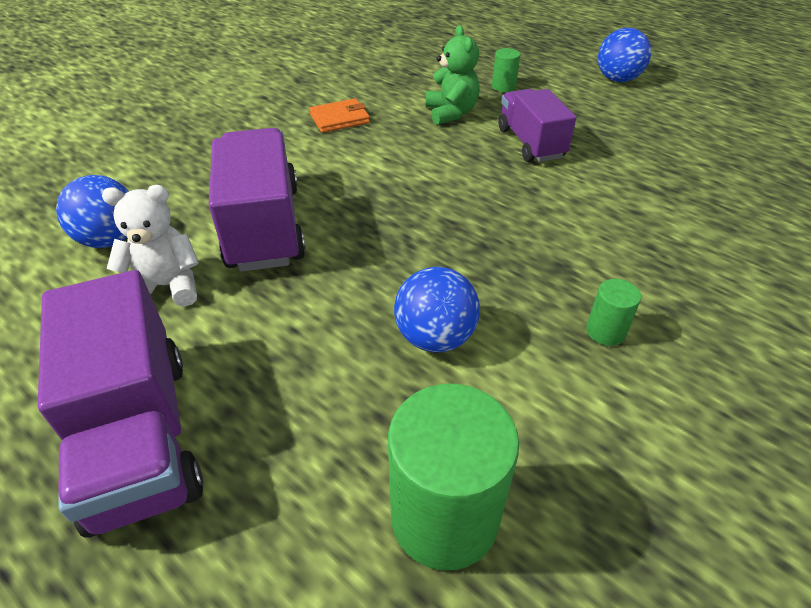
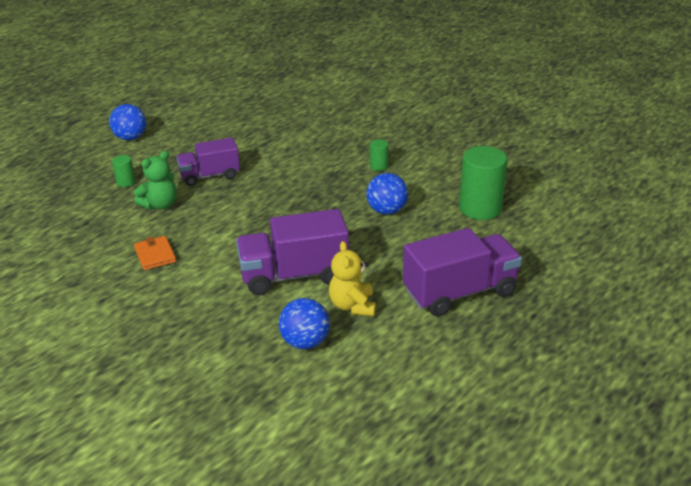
camera: 90 degrees left, 10 degrees down
white teddy bear [102,185,199,307] -> yellow teddy bear [329,241,376,316]
green teddy bear [426,25,480,125] -> green teddy bear turned 150 degrees clockwise [134,151,177,210]

